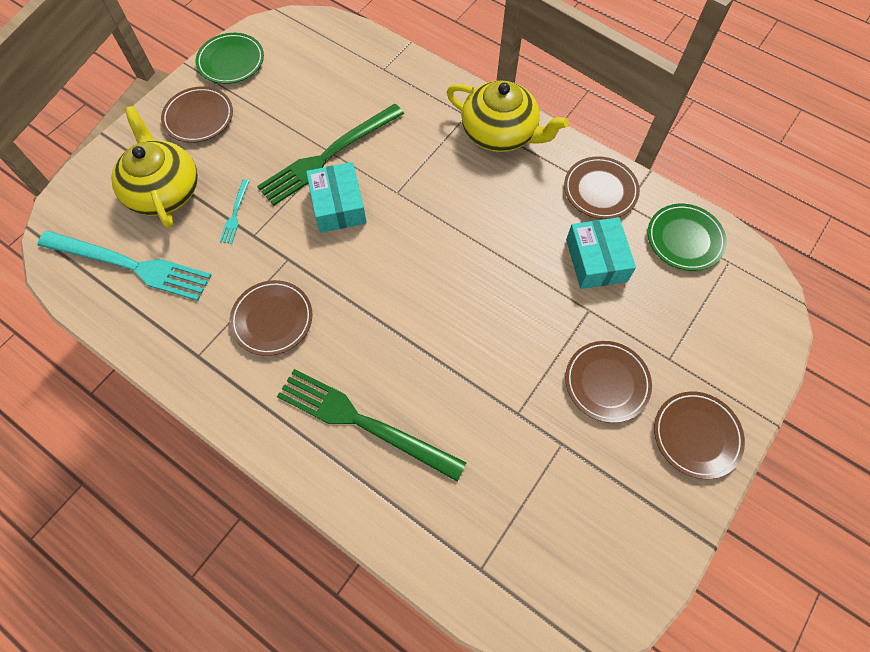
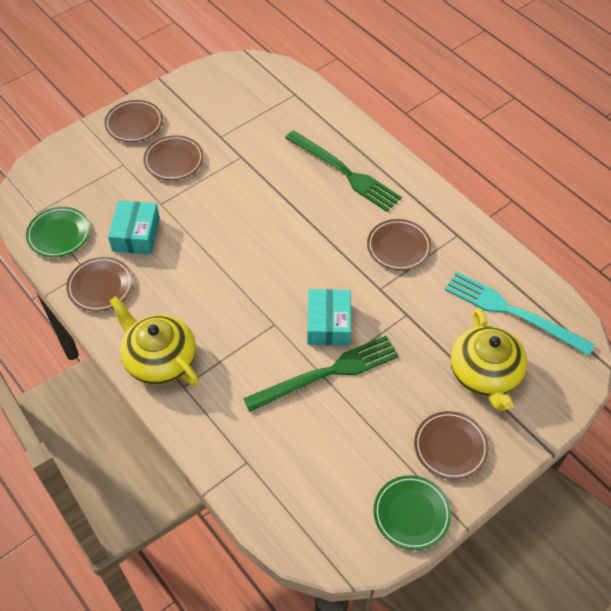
camera: 165 degrees left, 10 degrees down
turquoise fork [220,179,249,244] -> none

